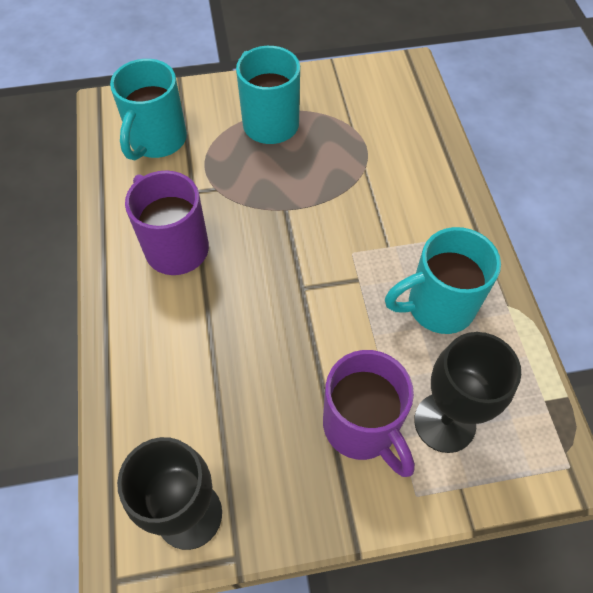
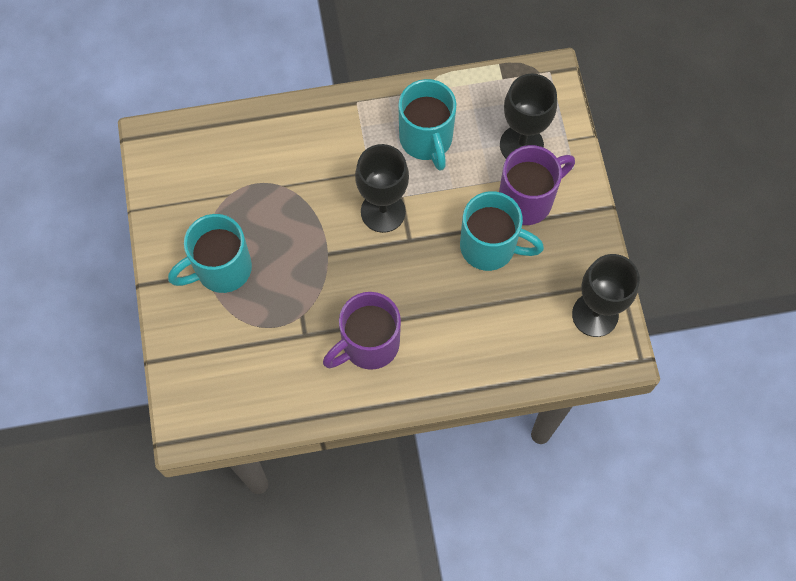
camera: 90 degrees left, 10 degrees up
turquoise mug [110,59,187,160] -> turquoise mug moved to [460,191,544,271]
none -> black goblet [355,144,409,233]

